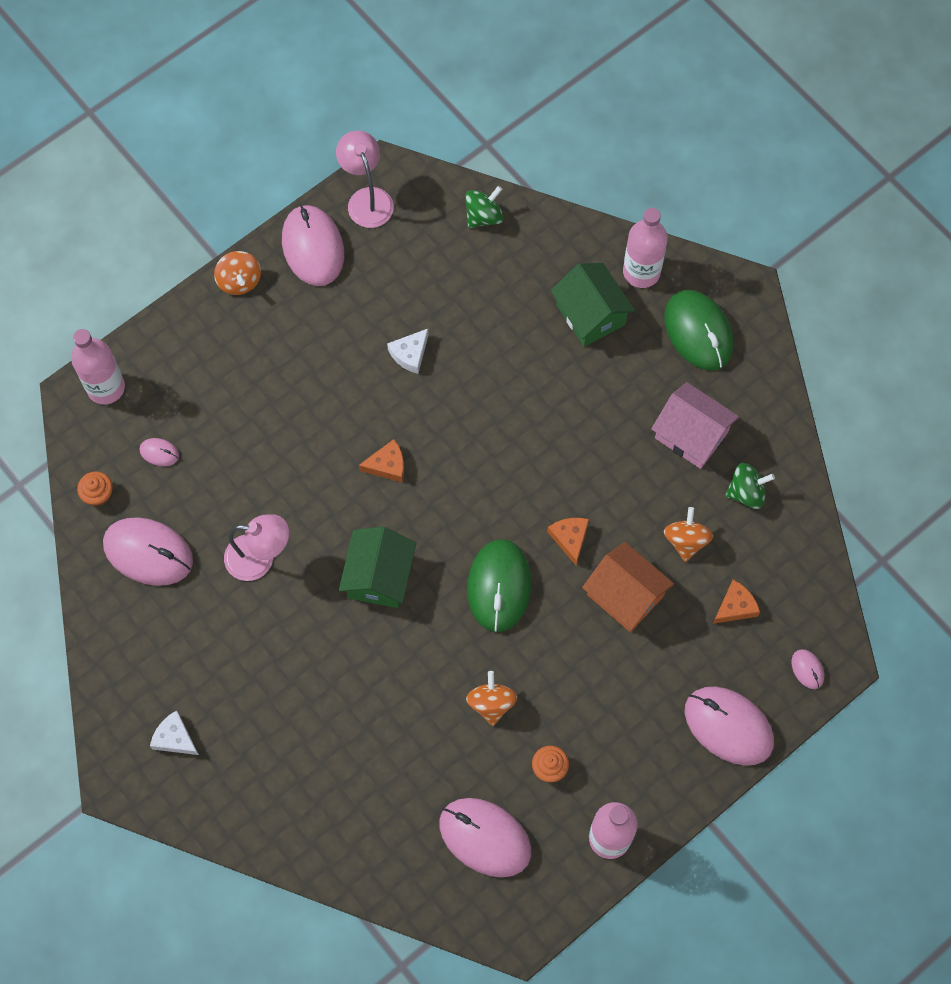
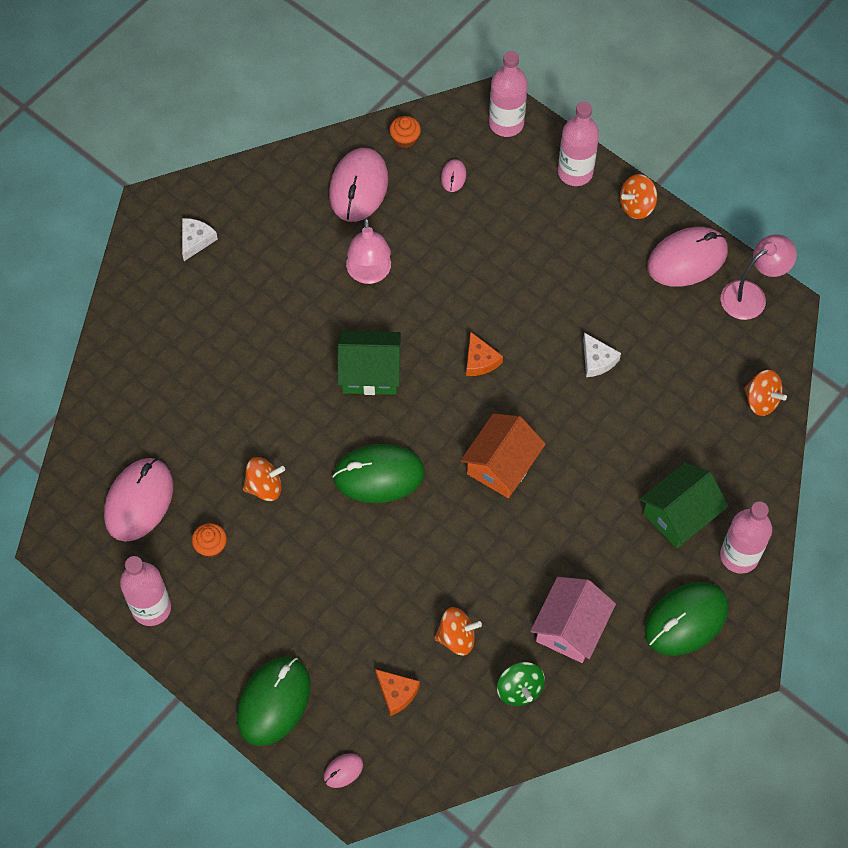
camera: 80 degrees right, 5 degrees down
white cheese [387,329,429,374] -> white cheese turned 150 degrees counterclockwise [583,332,621,377]
green spinning top [465,186,504,228] -> orange spinning top [744,370,787,416]
orange cheese [547,518,589,565] -> none
orange house [582,542,674,632] -> orange house moved to [460,413,546,498]
pink mouse [685,686,774,766] -> green mouse [237,657,311,746]
none -> pink bottle [558,102,599,186]

